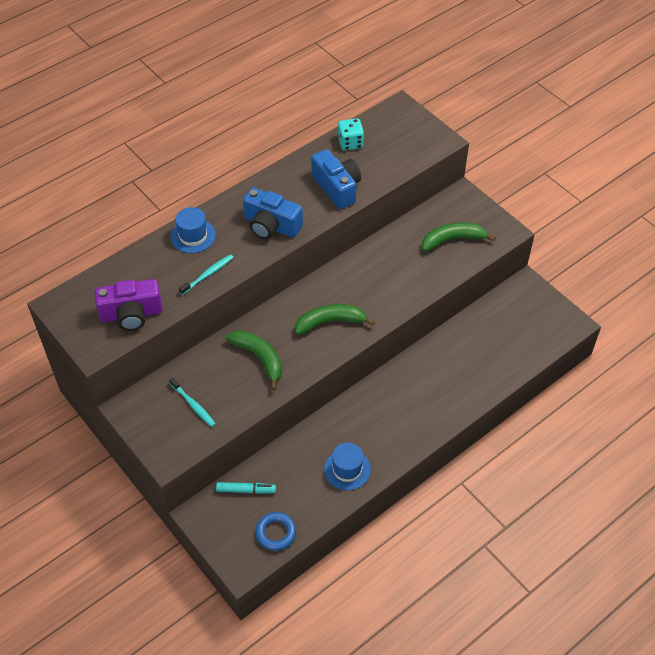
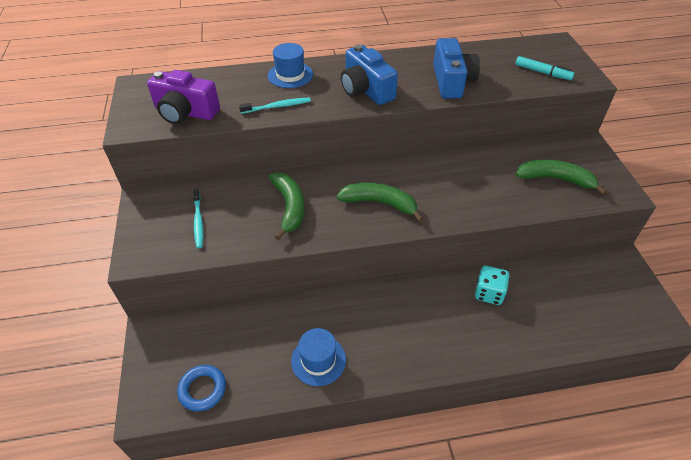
camera: 30 degrees right, 5 degrees down
turquoise marker [216,482,276,494] -> turquoise marker moved to [516,56,575,80]
turquoise dice [337,118,364,150] -> turquoise dice moved to [475,266,510,305]

